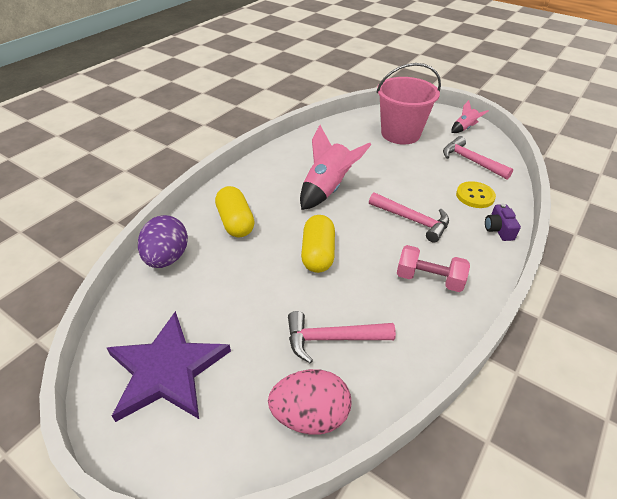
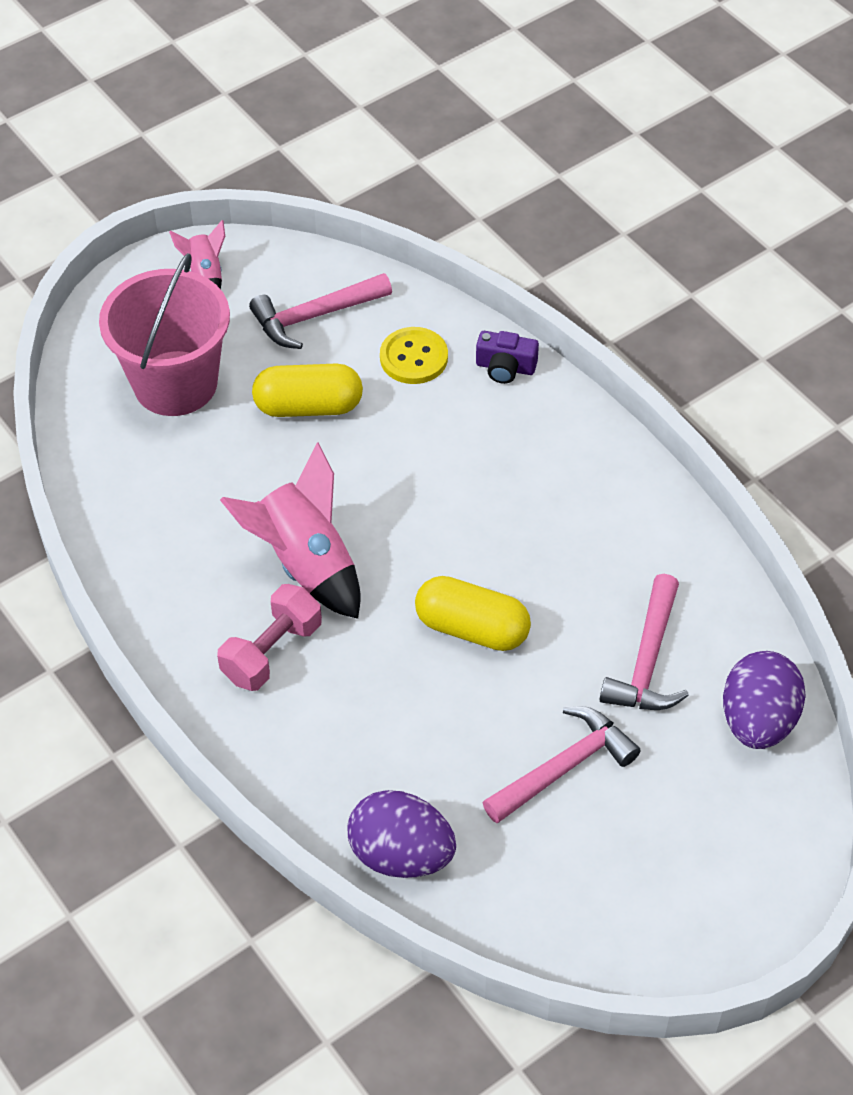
camera: 70 degrees left, 10 degrees up
purple star [107,311,231,422] -> none
yellow capsule [215,186,255,238] -> yellow capsule moved to [252,364,363,417]
pink egg [268,369,351,435] -> purple egg [723,651,806,749]
pink hammer [369,192,449,243] -> pink hammer moved to [482,706,640,824]
pink dumbbell [396,245,470,292] -> pink dumbbell moved to [217,584,322,691]

